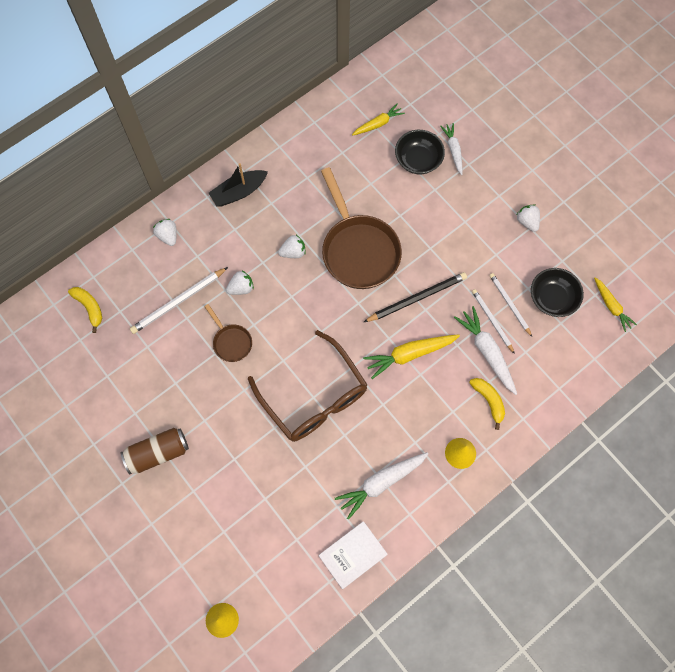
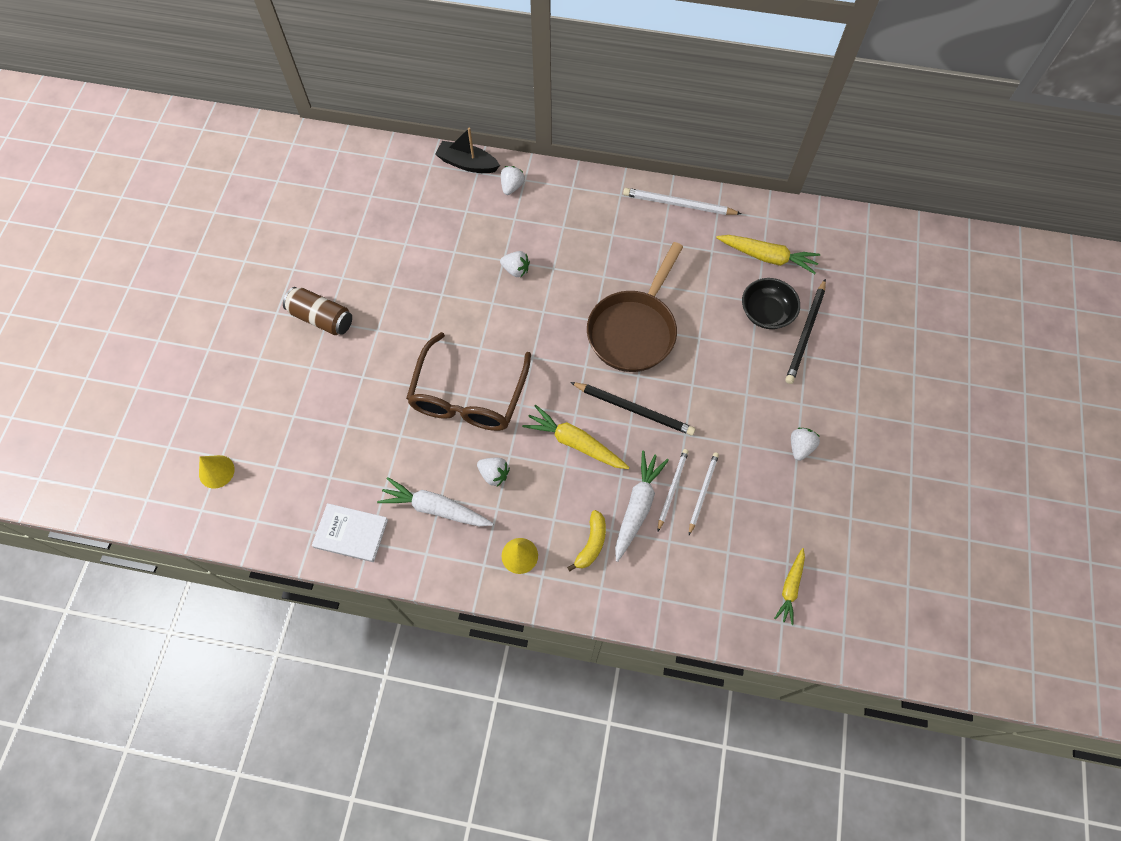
camera: 50 degrees right, 5 degrees down
yellow banana [68,287,102,333] -> none
white pencil [130,267,228,334] -> white pencil moved to [623,188,742,215]
brown pan [205,304,252,362] -> none
black boat [209,163,268,206] -> black boat moved to [435,128,500,173]
white strawberry [278,235,305,258] -> white strawberry moved to [477,458,510,486]
yellow carrot [352,103,405,136] -> yellow carrot [716,235,820,274], size x1.55
white carrot [440,123,463,175] -> black pencil [785,279,826,384]
black bowl [531,268,584,317] -> none

